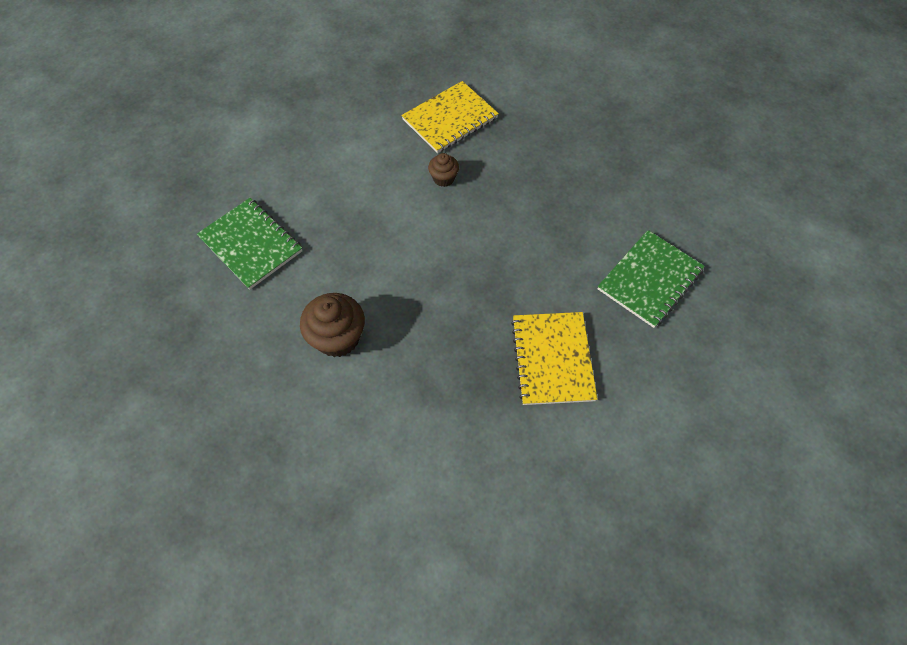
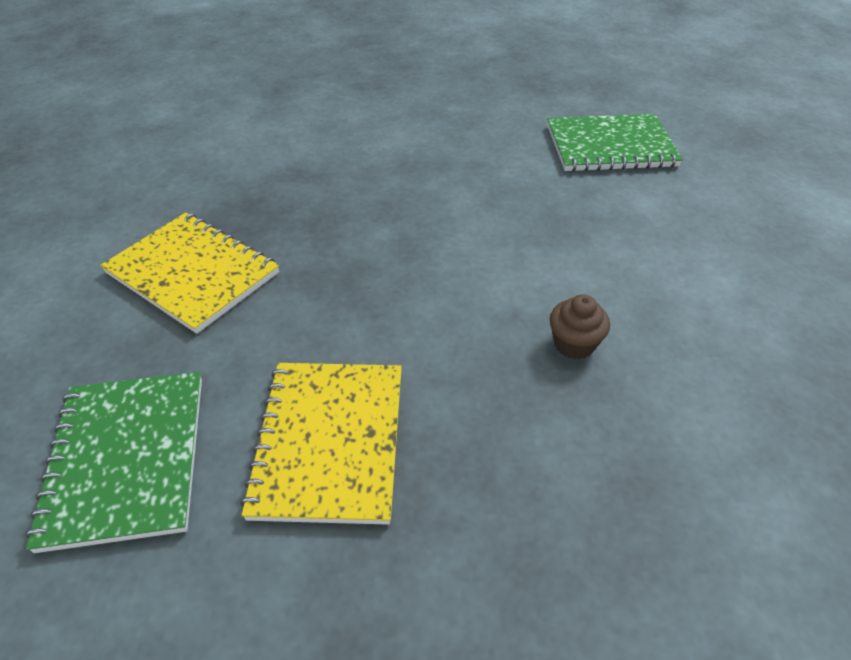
camera: 130 degrees right, 15 degrees down
brown cupcake [300,293,365,357] -> none
yellow notebook [401,81,499,153] -> yellow notebook moved to [240,363,402,525]

